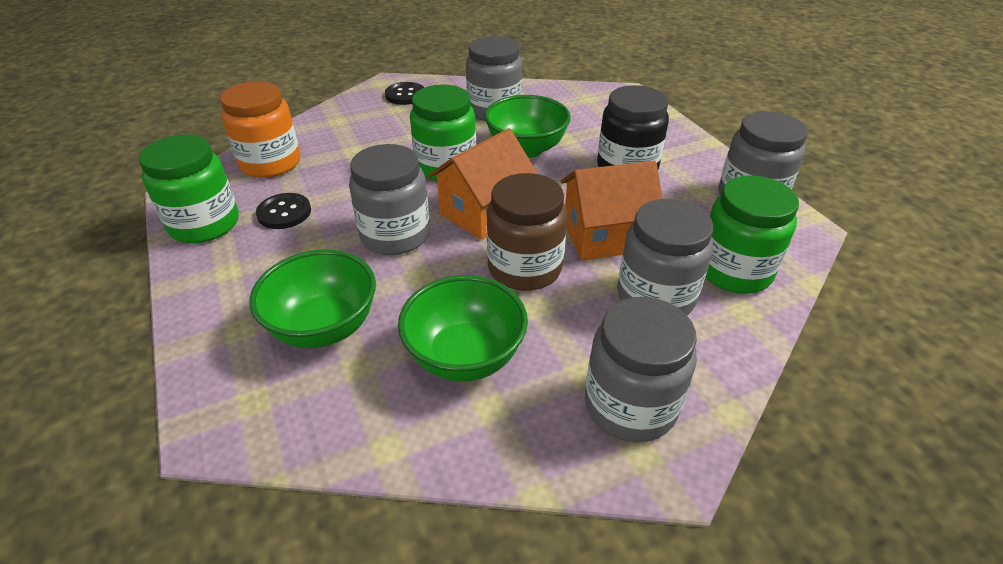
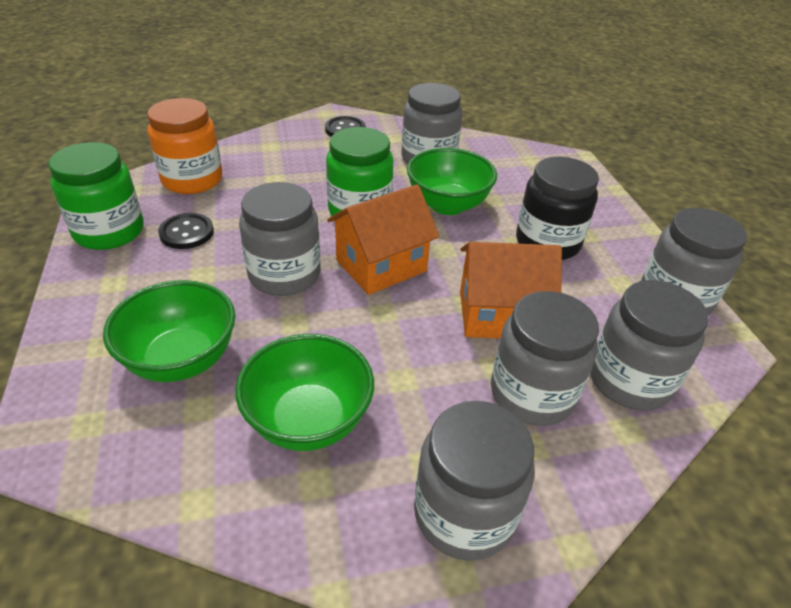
camera: 10 degrees right, 0 degrees up
brown jar [487,173,567,291] -> none
green jar [705,175,799,294] -> grey jar [590,280,709,411]

